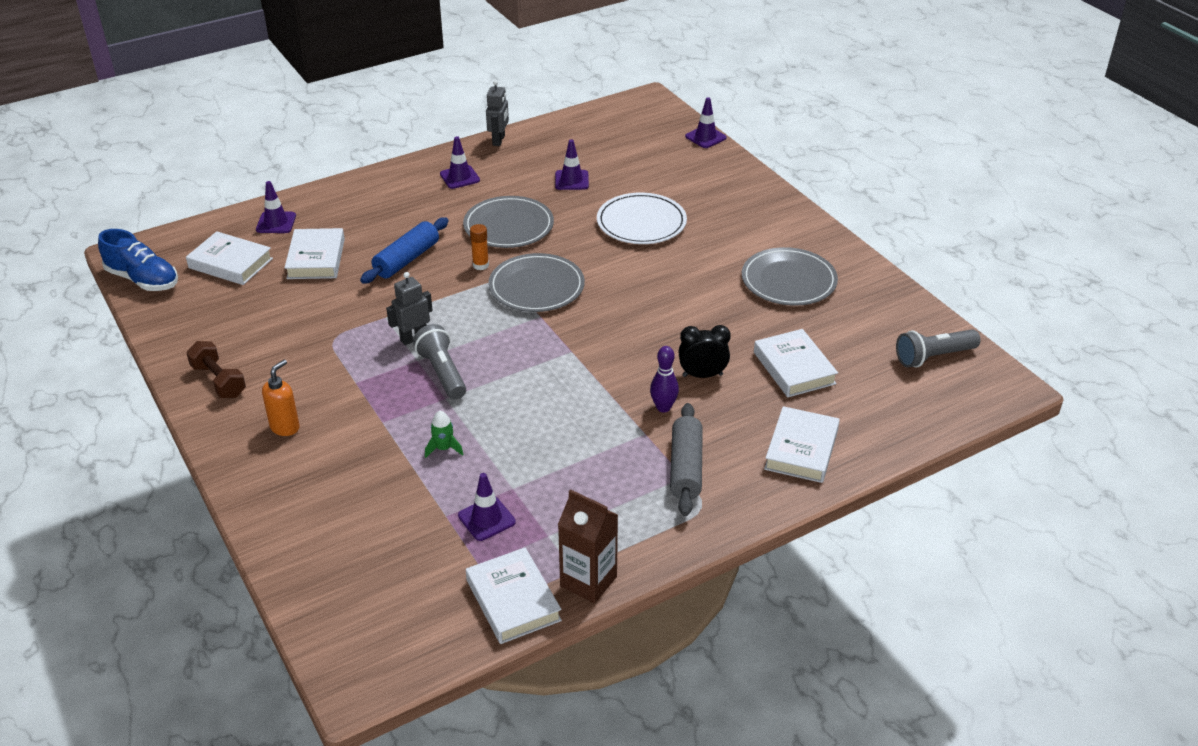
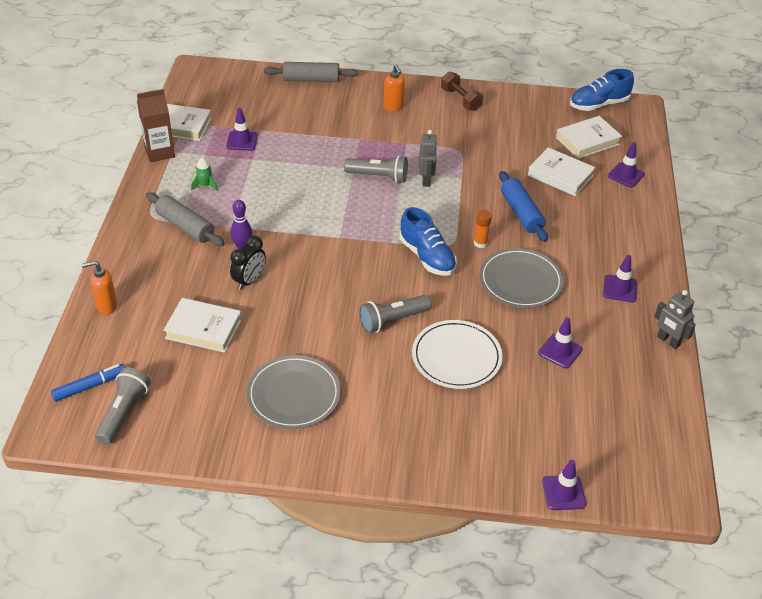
camera: 125 degrees right, 5 degrees up
brown dumbbell [186,341,246,398] -> brown dumbbell turned 60 degrees clockwise [441,71,483,111]
green rocket [425,411,464,458] -> green rocket moved to [191,157,218,191]
grey plate [488,253,585,312] -> blue shoe [399,207,457,276]
white book [764,406,840,483] -> none
none -> blue marker [51,364,125,402]
none -> orange soap dispenser [81,261,117,315]
none -> grey rolling pin [264,62,358,82]
none -> grey flashlight [359,295,431,333]

